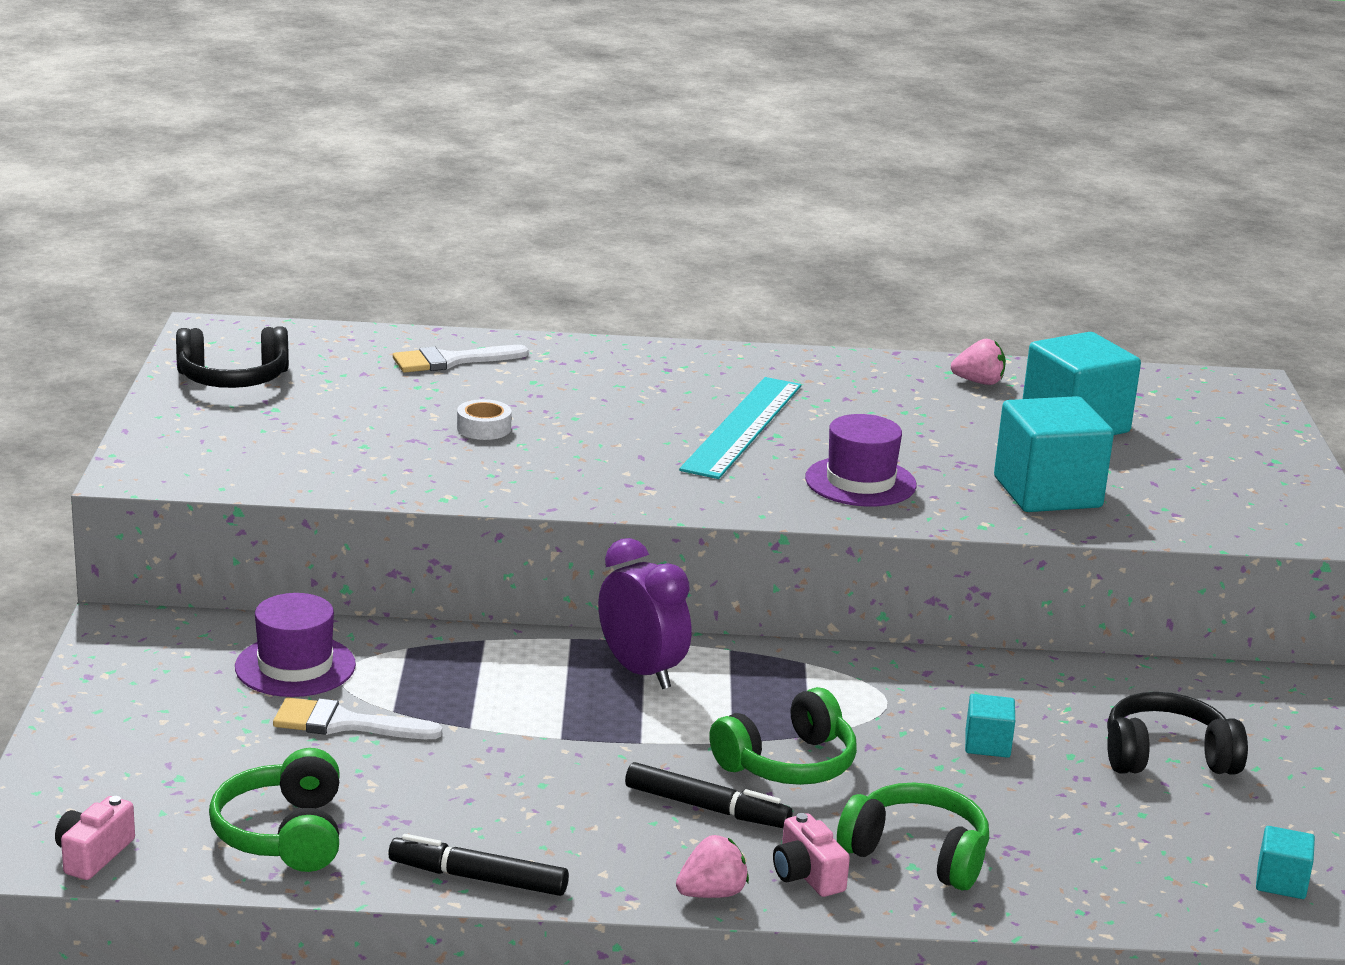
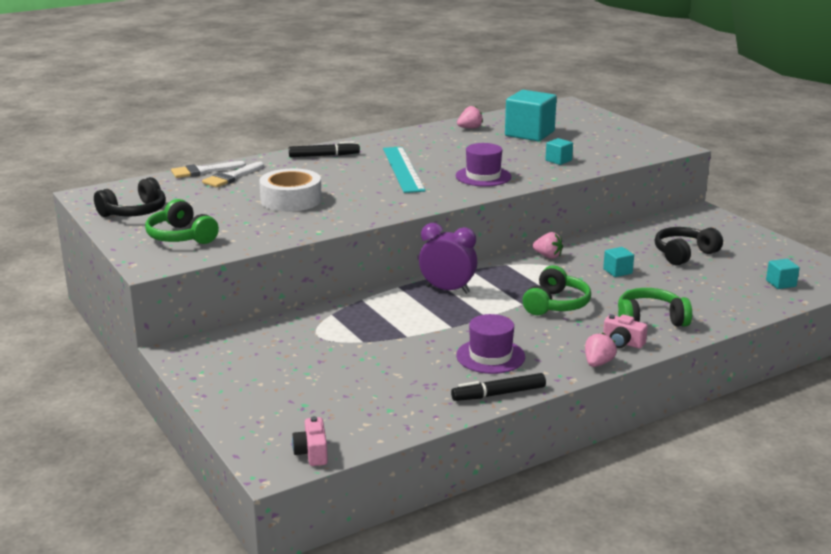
camera: 30 degrees left, 0 degrees up
green headphones [209,748,340,872] -> green headphones moved to [145,199,219,244]
purple hat [235,593,356,697] -> purple hat moved to [456,314,525,374]
white brush [273,697,442,739] -> white brush moved to [171,161,246,178]
white tape [457,399,512,440] -> white tape [259,168,322,212], size x2.07
black marker [625,762,792,828] -> black marker moved to [289,141,360,157]
turquoise cube [994,396,1114,512] -> turquoise cube [545,138,573,165], size x0.47
none -> pink strawberry [532,232,563,259]

